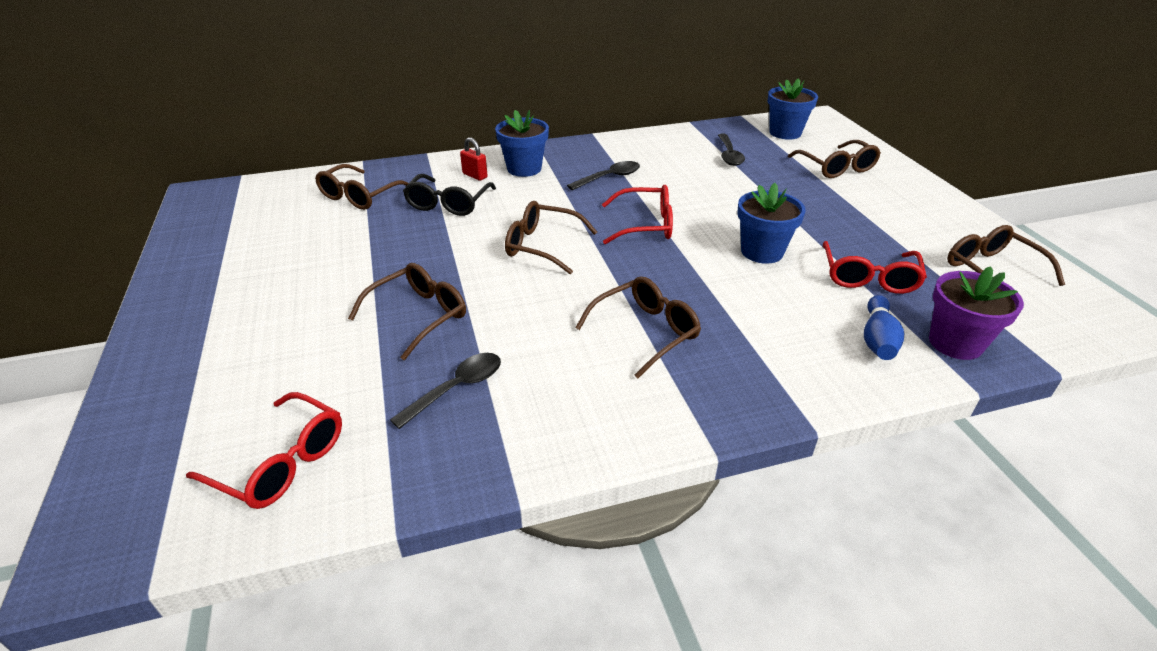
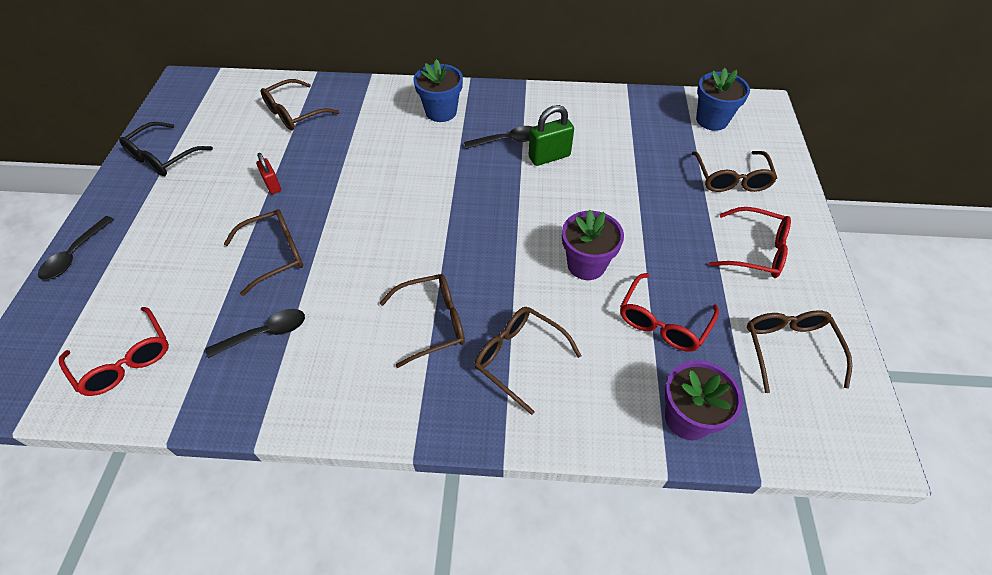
camera: 20 degrees right, 15 degrees up
black glasses [403,174,496,216] -> black glasses moved to [119,122,213,176]
red padlock [460,137,488,181] -> red padlock moved to [256,153,281,194]
brown glasses [505,201,597,274] -> brown glasses moved to [474,307,582,415]
red glasses [602,185,673,244] -> red glasses moved to [709,207,791,278]
black spoon [718,134,745,166] -> black spoon moved to [38,216,114,280]
blue flower pot [737,183,806,264] -> purple flower pot [562,209,624,280]
blue bowling pin [864,295,904,360] -> none
none -> green padlock [529,105,574,166]

